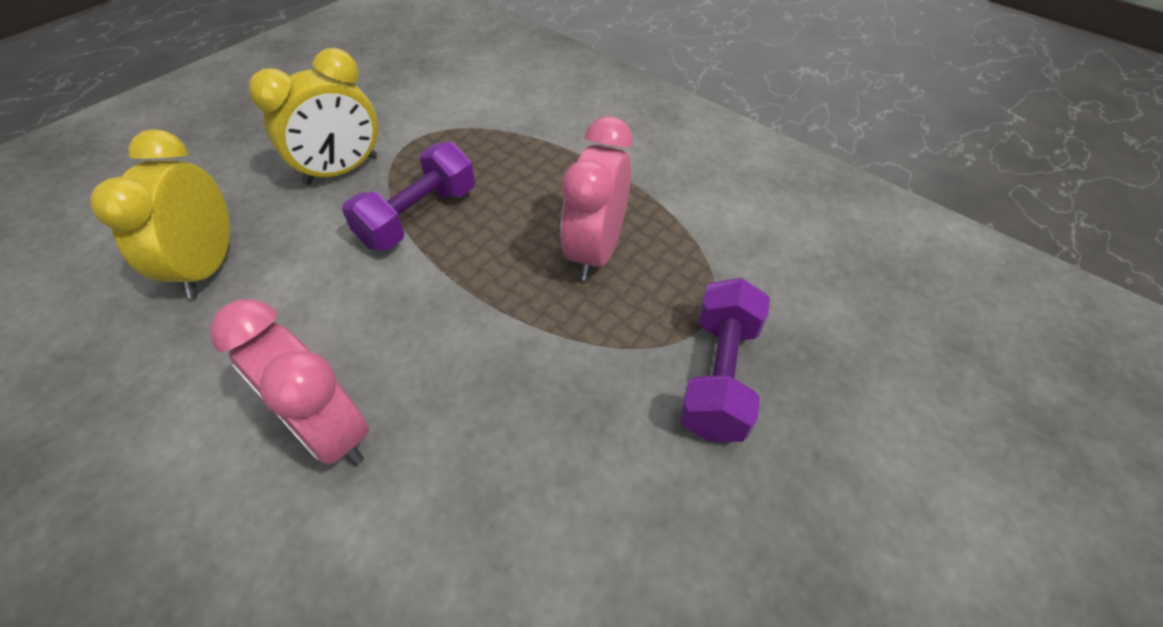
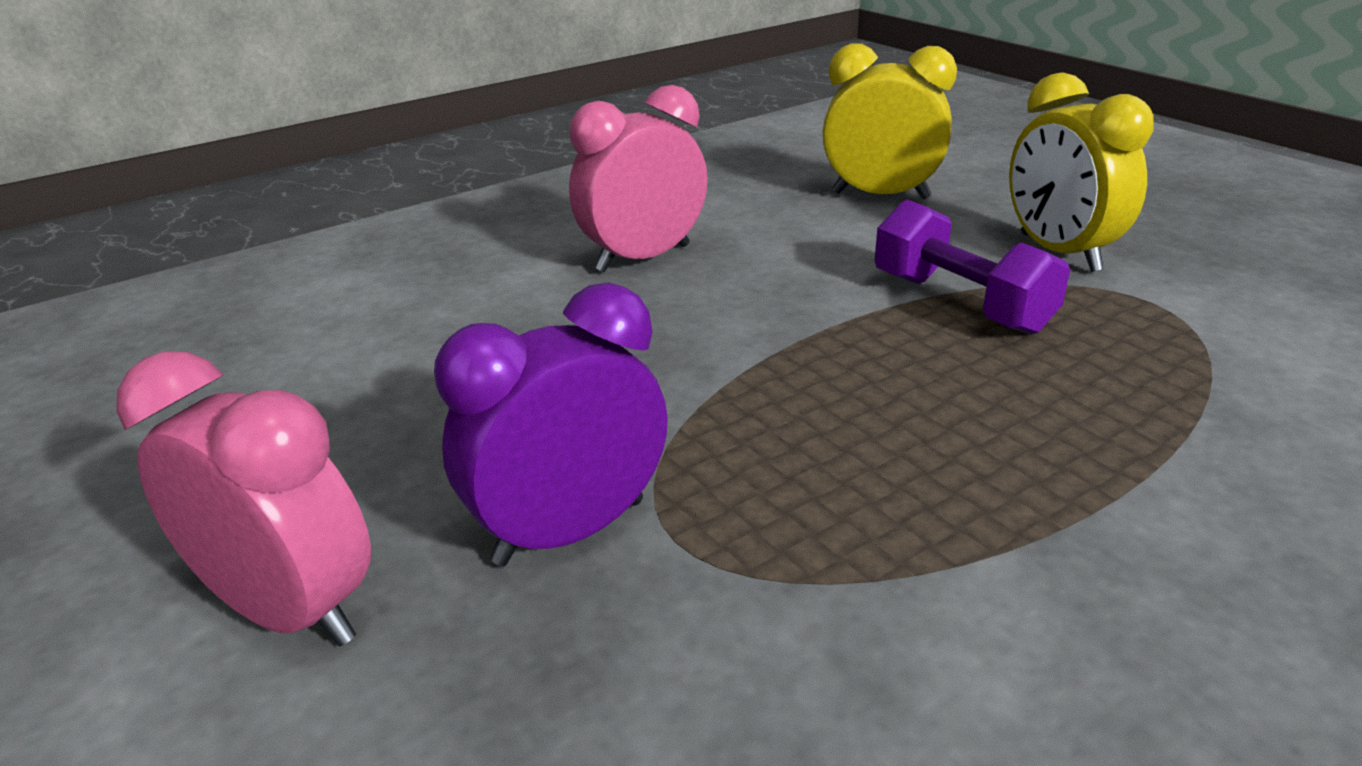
camera: 105 degrees right, 20 degrees down
pink clock [561,116,633,281] -> pink clock moved to [116,351,371,646]
purple dumbbell [680,278,770,442] -> purple clock [434,283,668,566]

